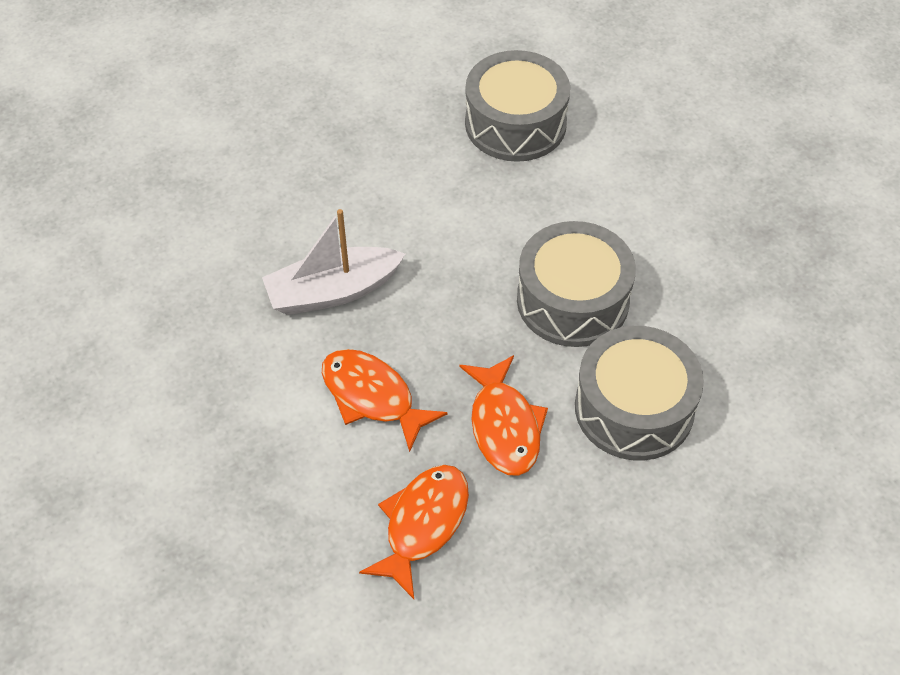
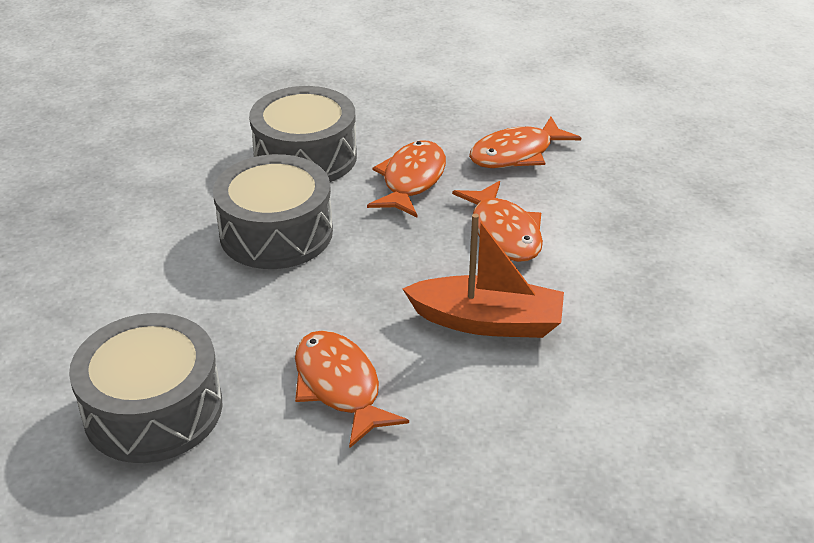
camera: 150 degrees left, 15 degrees down
white boat [262,209,405,315] -> orange boat [403,214,564,338]
none -> orange fish [295,330,409,448]

